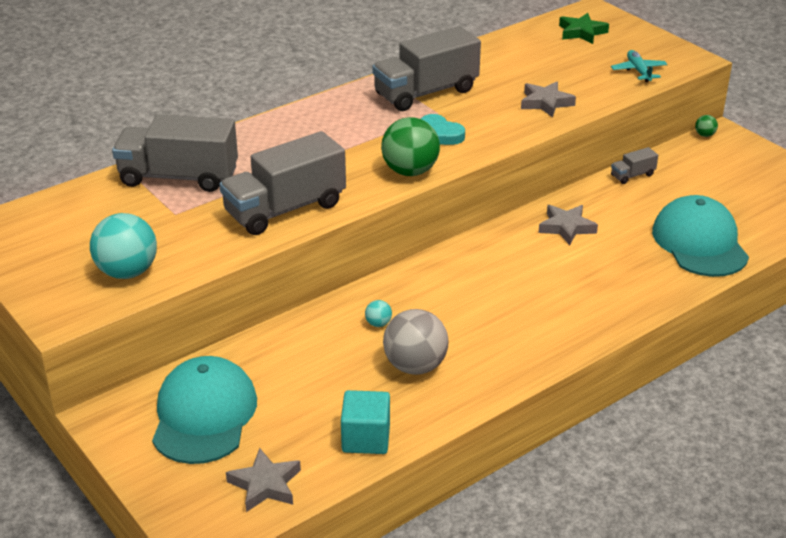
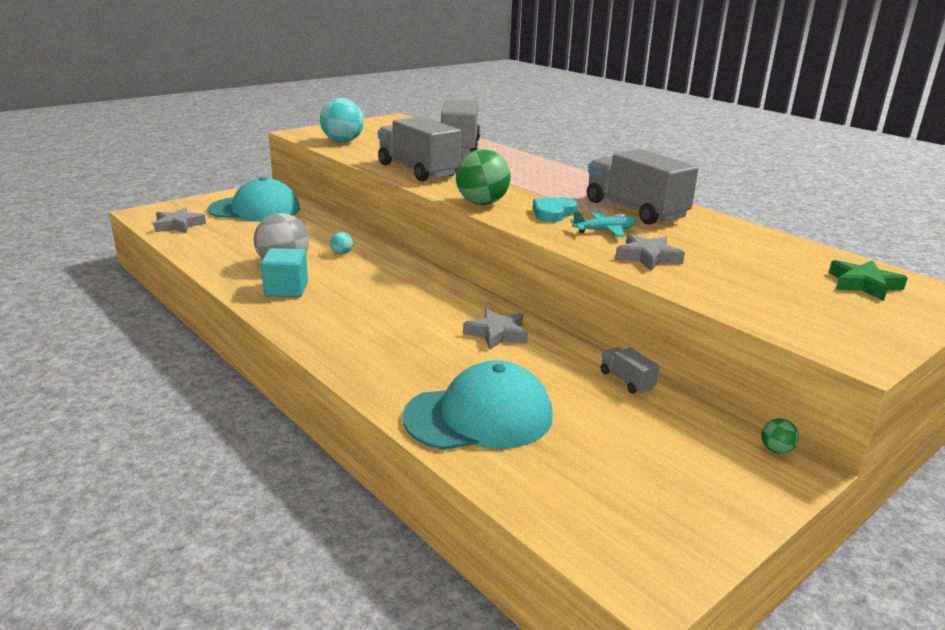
camera: 85 degrees right, 10 degrees down
turquoise cube [341,390,390,454] -> turquoise cube moved to [261,248,308,297]
turquoise plane [611,50,667,82] -> turquoise plane moved to [570,211,638,237]

